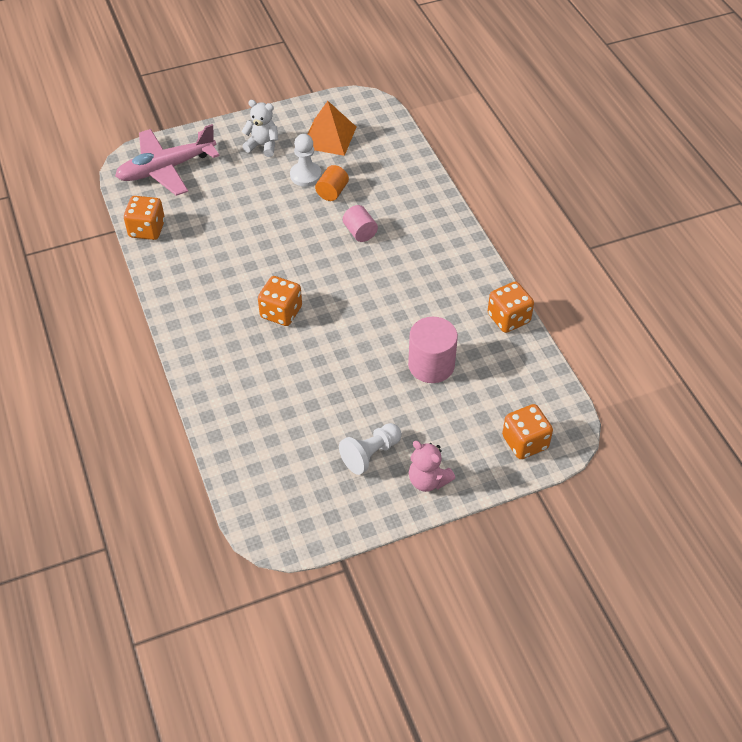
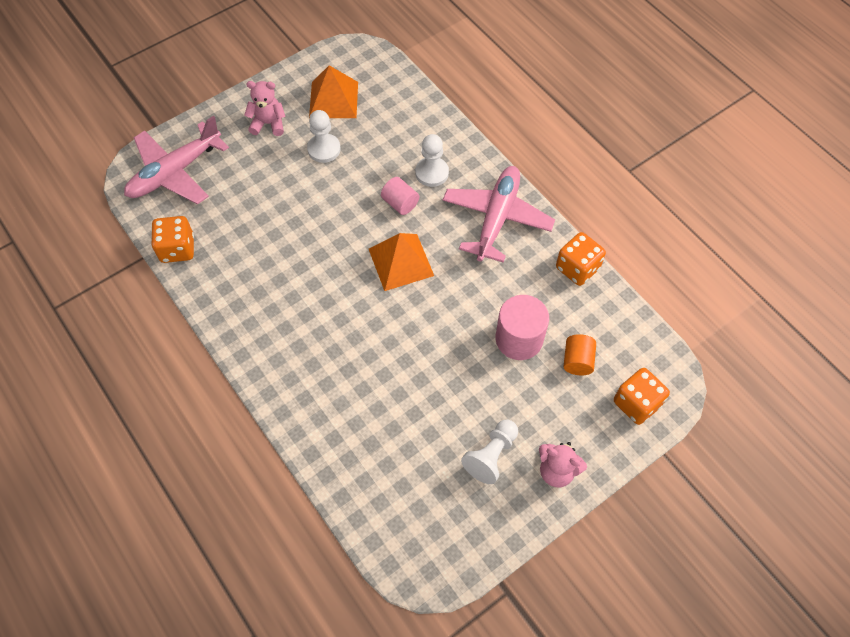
camera: 15 degrees left, 10 degrees up
white teddy bear [242,100,278,157] -> pink teddy bear [244,81,286,136]
orange dice [258,276,302,326] -> none
orange cylinder [315,165,349,201] -> orange cylinder moved to [563,334,596,375]
none -> orange pyramid [369,233,434,291]
none -> white pawn [415,134,449,187]
none -> pink plane [443,166,555,262]

